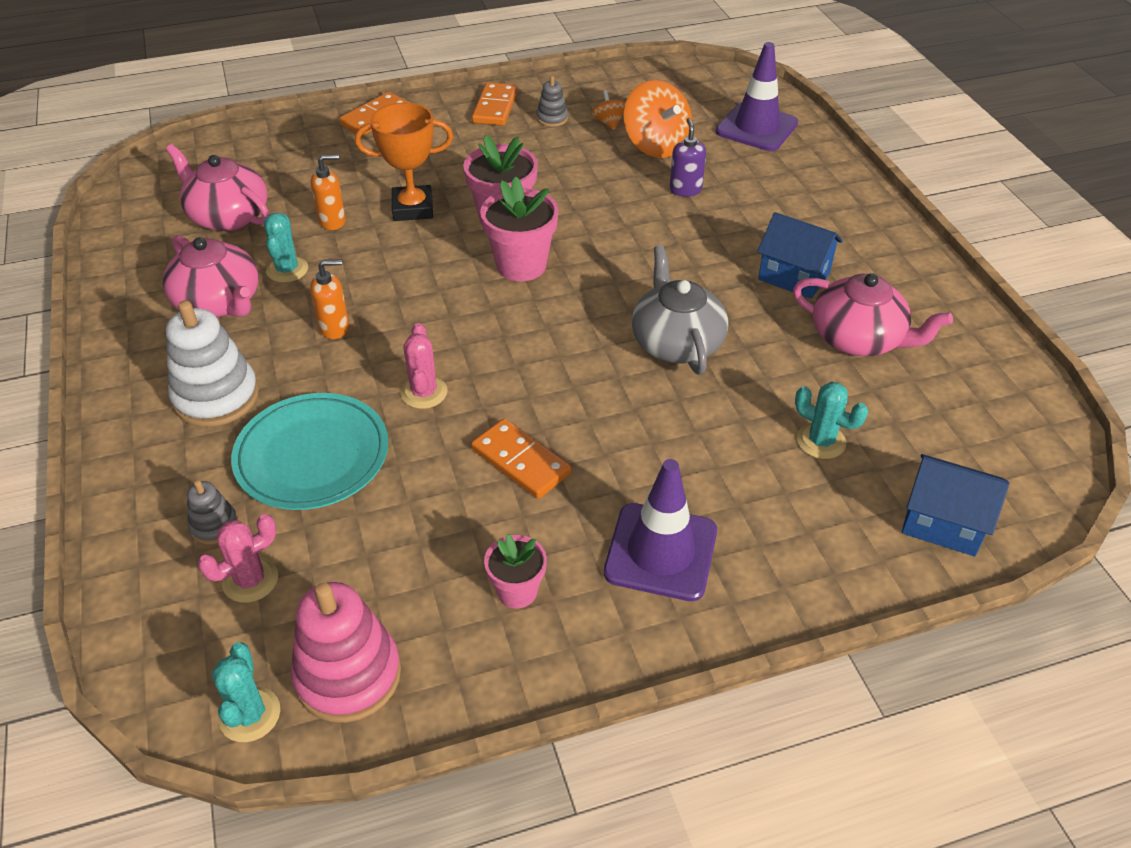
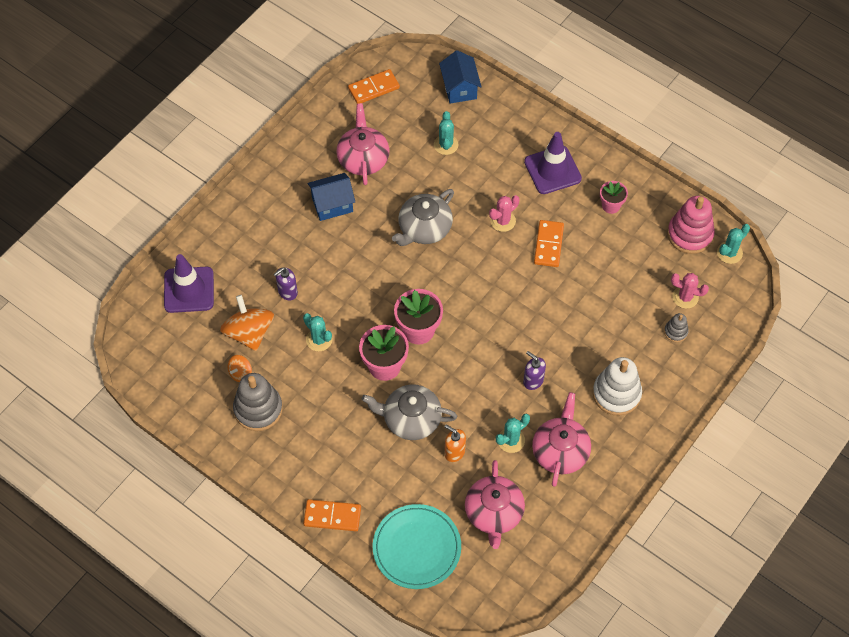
camera: 125 degrees left, 15 degrees up
turquoise plate [231,393,389,510] -> turquoise plate moved to [373,504,461,589]
orange soap dispenser [310,260,349,339] -> purple soap dispenser [523,351,546,390]
orange trophy [355,102,453,221] -> grey teapot [362,384,457,440]
pink cactus [400,323,448,409] -> pink cactus moved to [489,195,520,232]
orange domino [472,82,518,126] -> orange domino moved to [348,69,400,104]
grey stacking toy [537,76,568,127] -> grey stacking toy [233,373,283,431], size x1.99
orange spinning top [623,80,692,158] -> orange spinning top turned 45 degrees counterclockwise [220,295,274,351]
blue house [757,212,843,299] -> blue house turned 75 degrees clockwise [307,173,355,221]
none -> turquoise cactus [303,313,333,351]

